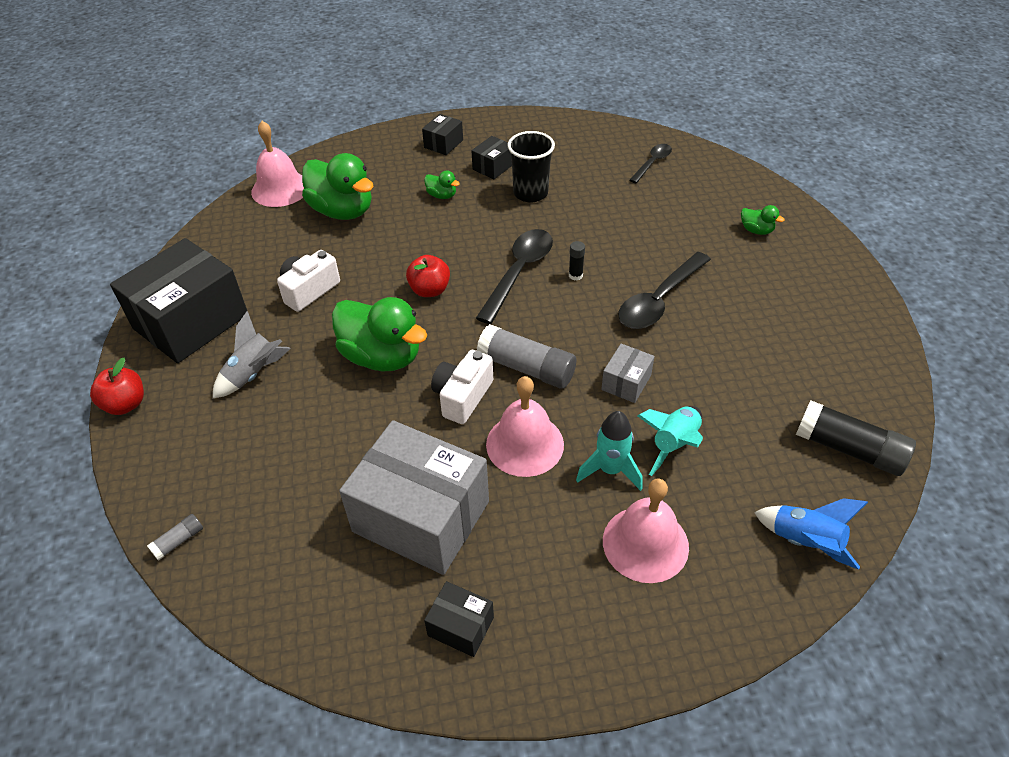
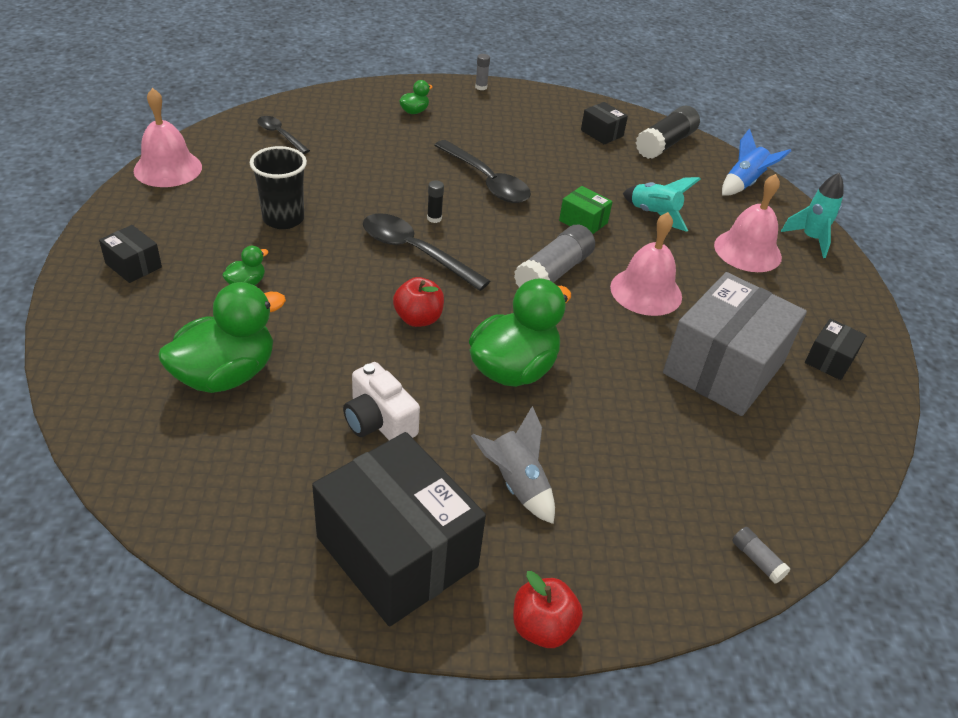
camera: 85 degrees left, 5 degrees down
pink bell [251,121,304,207] -> pink bell moved to [134,88,202,187]
white camera [431,350,493,424] -> none
black box [471,136,512,179] -> black box moved to [581,102,628,145]
turquoise rocket [576,411,642,491] -> turquoise rocket moved to [781,173,843,258]
grey box [601,344,655,403] -> green box [559,186,613,234]
none -> grey glue stick [475,54,490,90]

